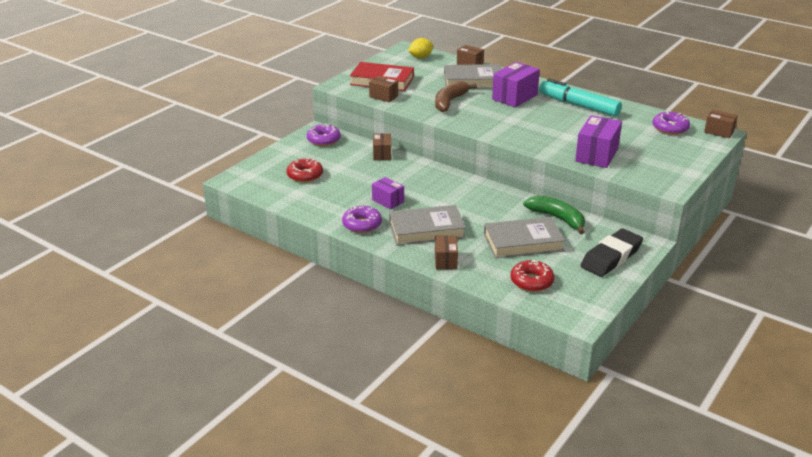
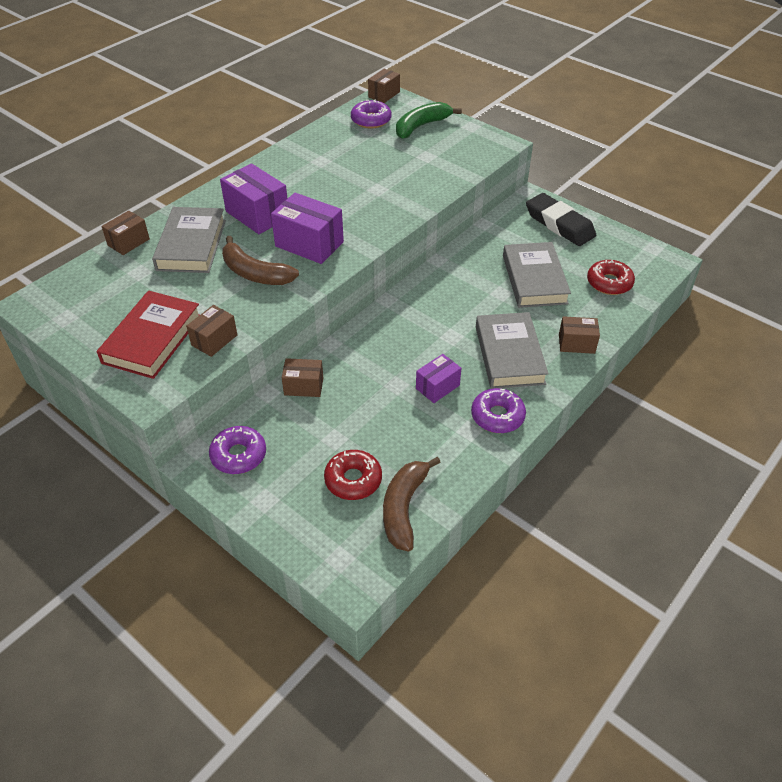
camera: 85 degrees left, 15 degrees up
yellow lemon [408,38,433,58] -> none
green banana [523,195,585,234] -> green banana moved to [396,102,462,139]
turquoise marker [539,79,622,117] -> none
purple box [575,115,622,168] -> purple box moved to [271,193,344,264]
none -> brown banana [383,457,441,551]

